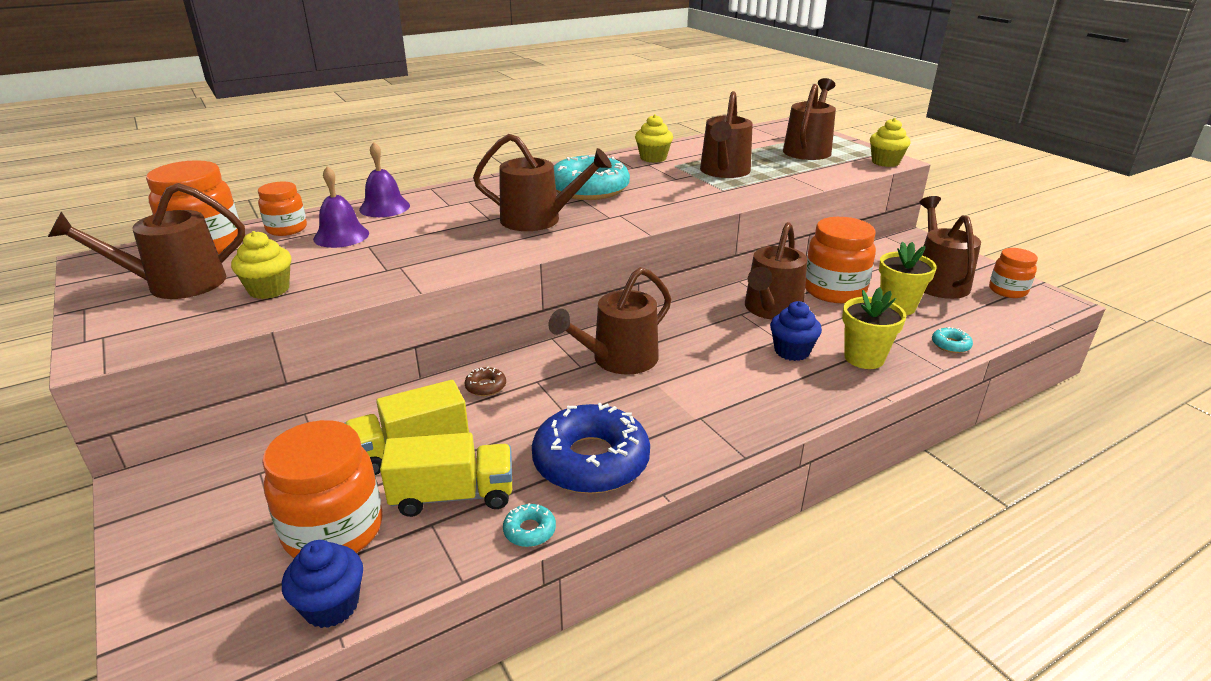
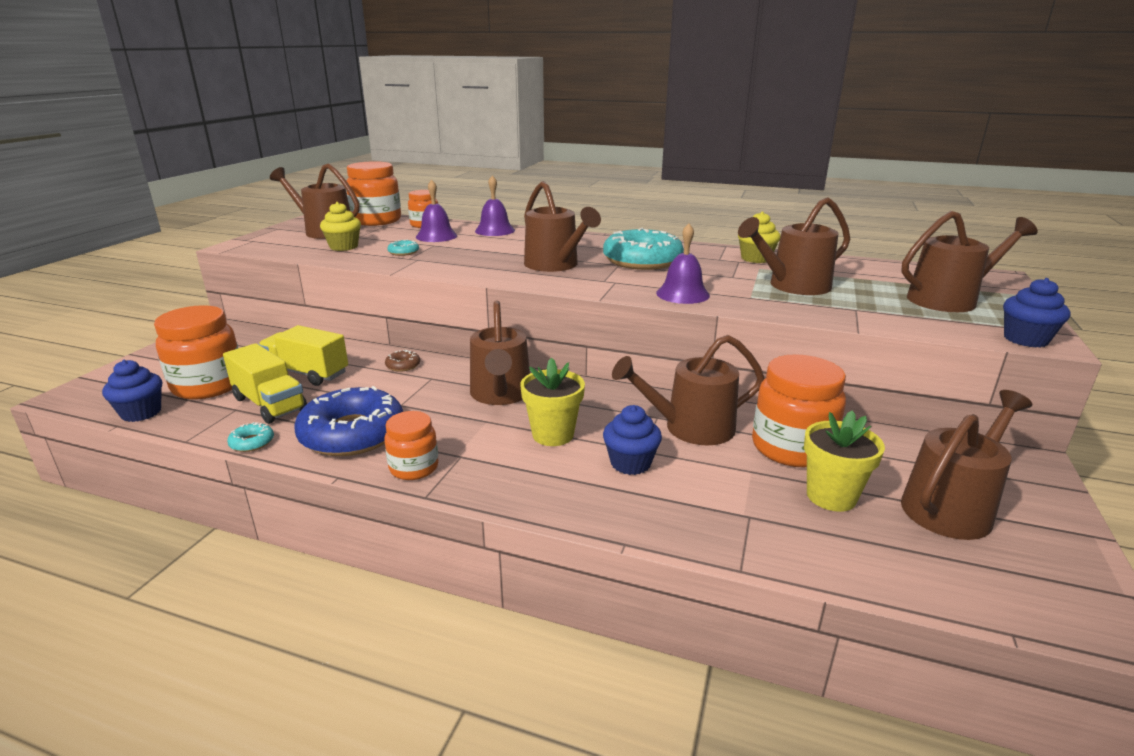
camera: 50 degrees right, 5 degrees down
brown watering can [549,267,671,375] -> brown watering can turned 105 degrees counterclockwise [470,300,530,405]
yellow flower pot [842,287,906,369] -> yellow flower pot moved to [520,357,585,446]
yellow cupcake [870,118,911,167] -> blue cupcake [1003,278,1070,348]
turquoise donut [932,327,973,353] -> turquoise donut moved to [387,240,419,256]
orange jar [989,248,1038,298] -> orange jar moved to [384,411,439,480]
none -> purple bell [656,224,710,304]

